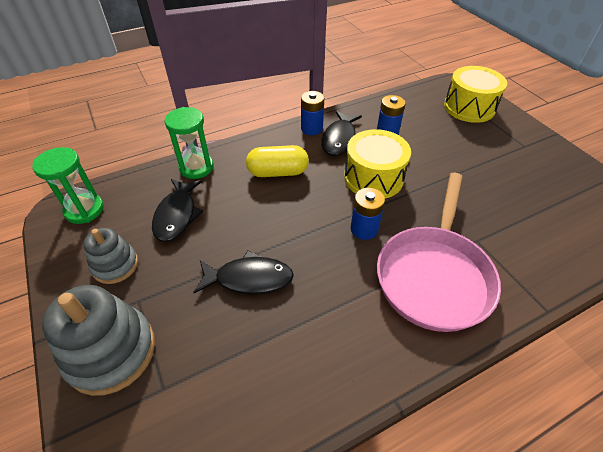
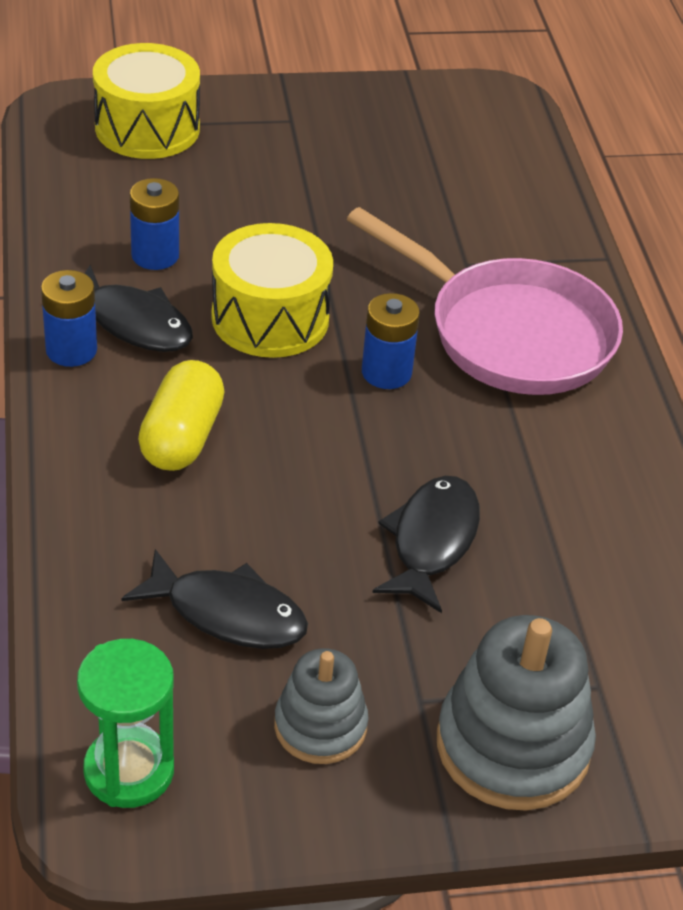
camera: 75 degrees left, 5 degrees down
green hourglass [165,107,214,179] -> none

